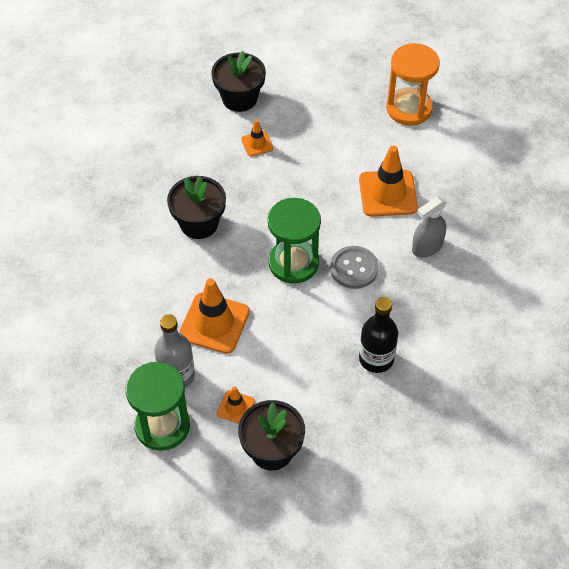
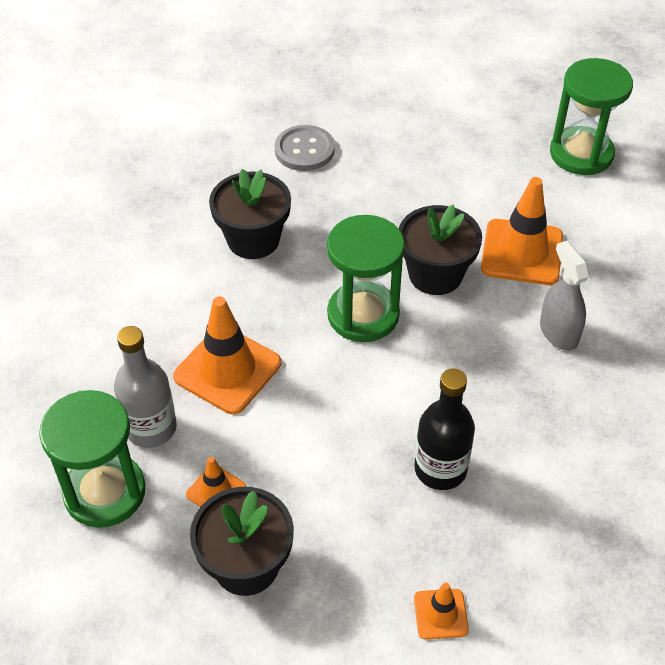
camera: 15 degrees right, 5 degrees down
black flower pot [211,51,266,112] -> black flower pot moved to [399,204,482,295]
orange traffic cone [241,120,273,156] -> orange traffic cone moved to [414,583,469,639]
grey button [330,246,379,289] -> grey button moved to [274,125,335,171]
orange hourglass [386,43,440,126] -> green hourglass [550,58,633,175]
grey spray bottle [412,197,447,258] -> grey spray bottle turned 90 degrees clockwise [540,241,589,351]

